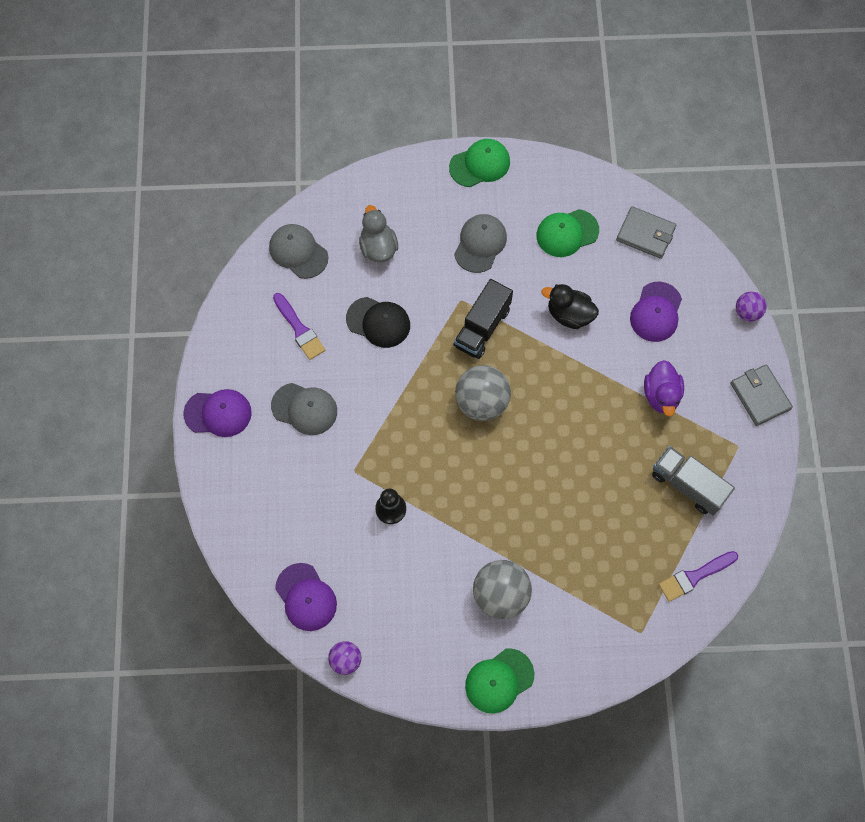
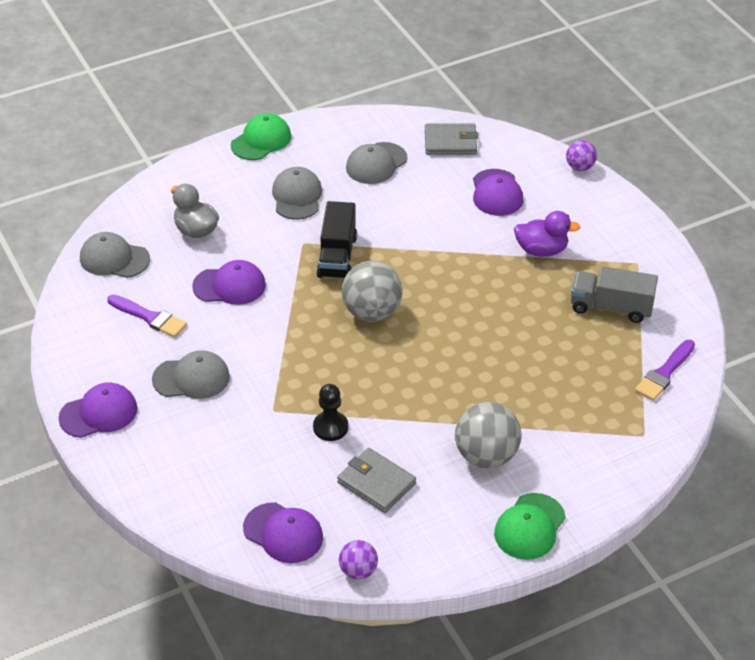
camera: 25 degrees left, 25 degrees down
black cap [346,297,410,348] -> purple cap [192,260,266,305]
green cap [536,209,599,257] -> grey cap [346,142,408,184]
black duck [542,284,599,329] -> none
purple duck [644,360,684,416] -> purple duck turned 60 degrees counterclockwise [514,211,580,257]
grey wallet [730,364,793,426] -> grey wallet moved to [337,448,416,513]

